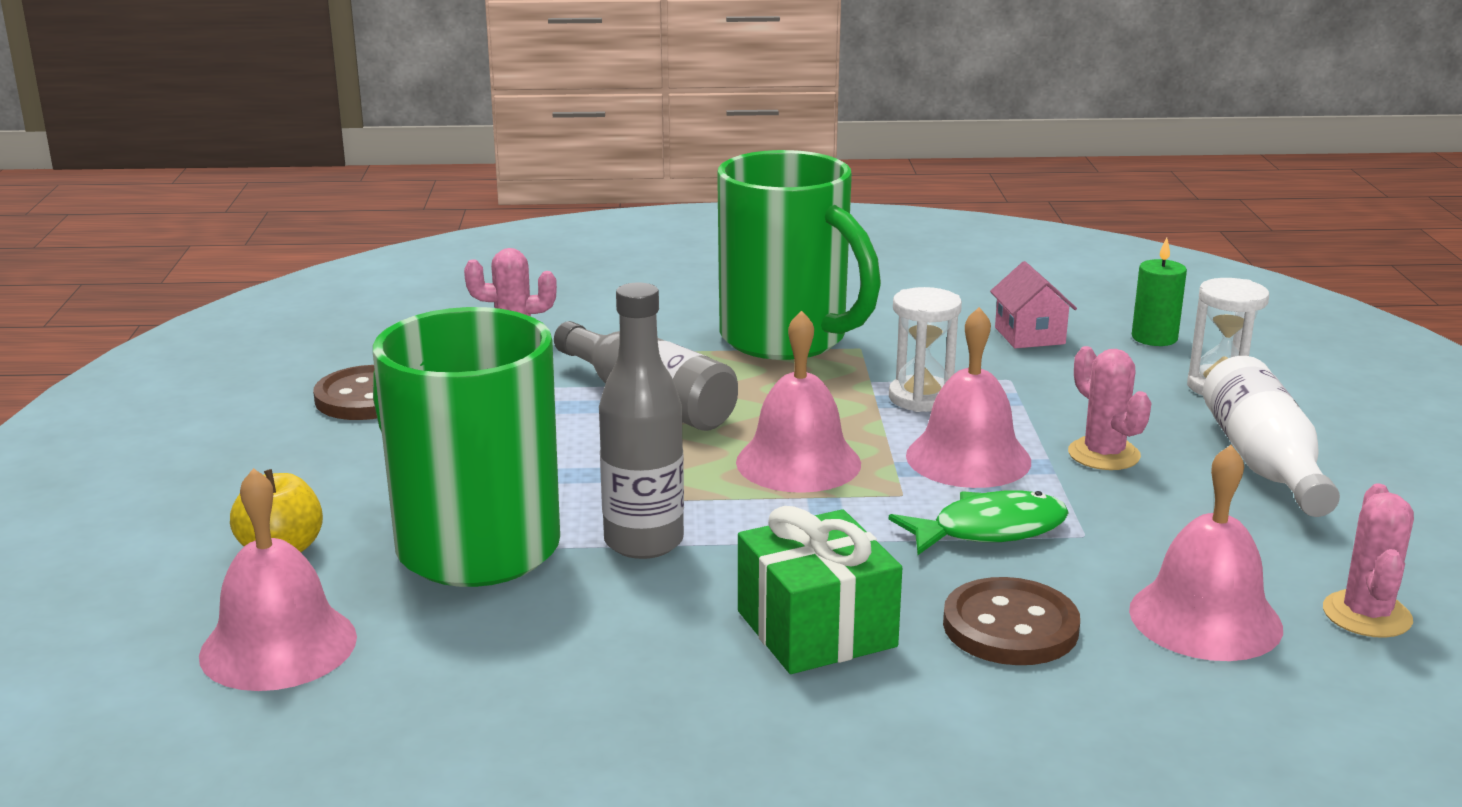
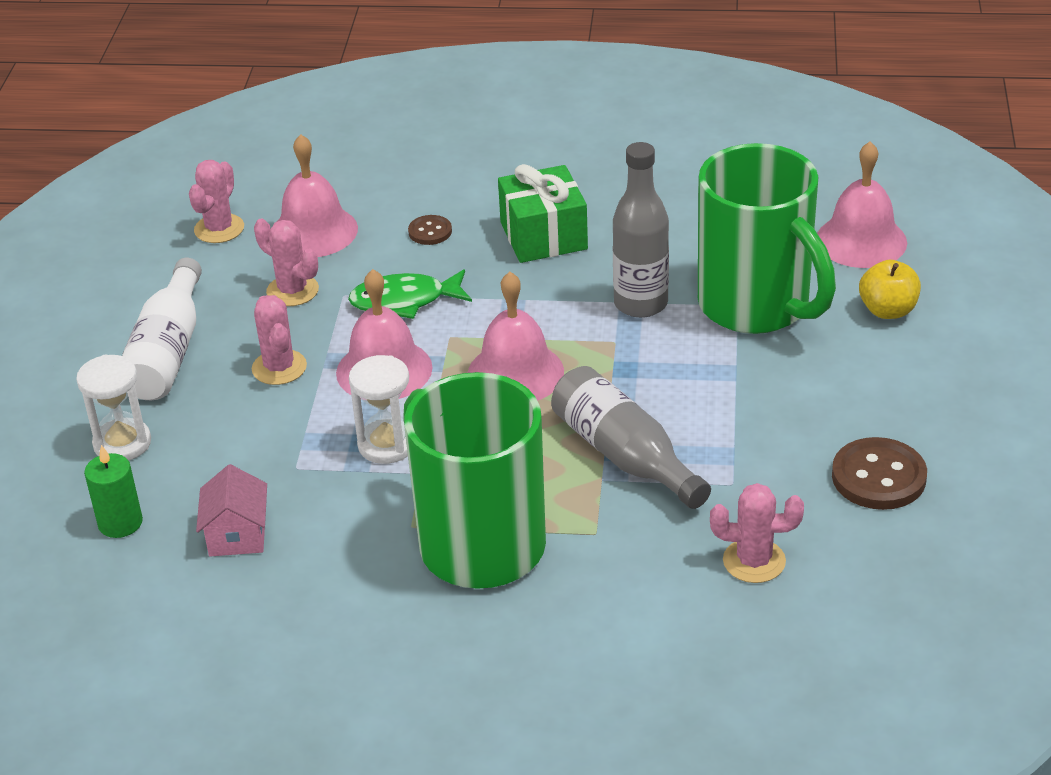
camera: 170 degrees left, 15 degrees up
brown button [943,577,1080,665] -> brown button [408,215,452,245], size x0.55
none -> pink cactus [254,219,319,306]

